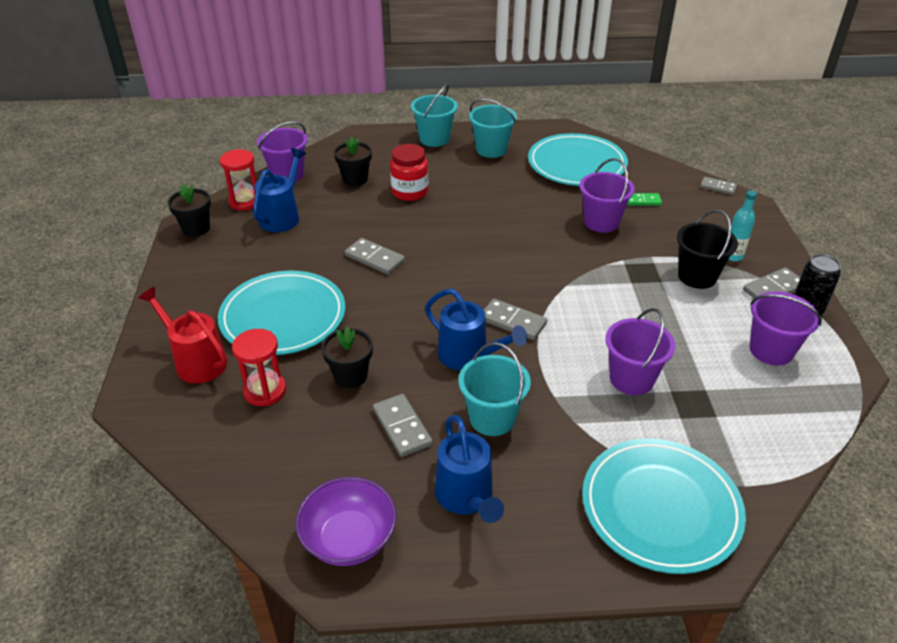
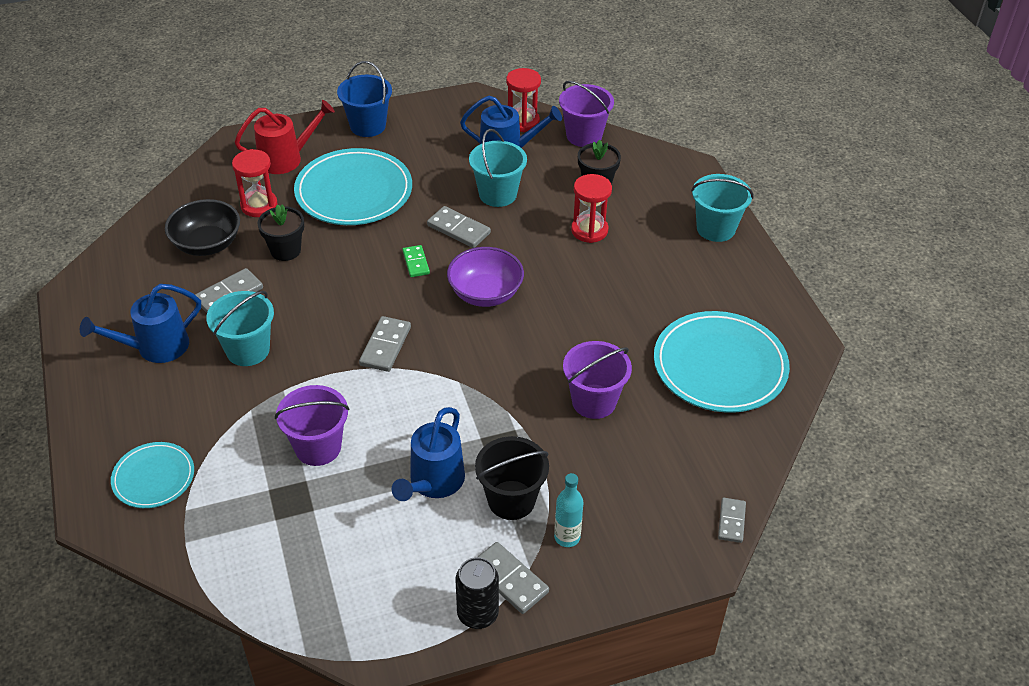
camera: 75 degrees right, 5 degrees up
red watering can [138,287,228,384] -> red watering can turned 45 degrees clockwise [235,100,335,174]
black flower pot [168,184,211,237] -> none
purple bowl [296,477,397,566] -> purple bowl moved to [447,247,524,307]
grey domino [345,238,405,275] -> grey domino turned 75 degrees counterclockwise [427,206,491,248]
red jar [390,144,428,201] -> red hourglass [571,174,612,243]
blue watering can [425,289,527,370] -> blue watering can moved to [392,407,465,501]
turquoise bucket [469,99,517,158] -> turquoise bucket moved to [469,129,527,207]
turquoise plate [582,438,746,574] -> turquoise plate [111,442,194,508], size x0.56
green domino [627,193,662,206] -> green domino moved to [402,245,430,277]
purple bucket [750,292,822,366] -> none
none -> black bowl [165,199,240,256]
none -> blue bucket [337,61,392,137]

